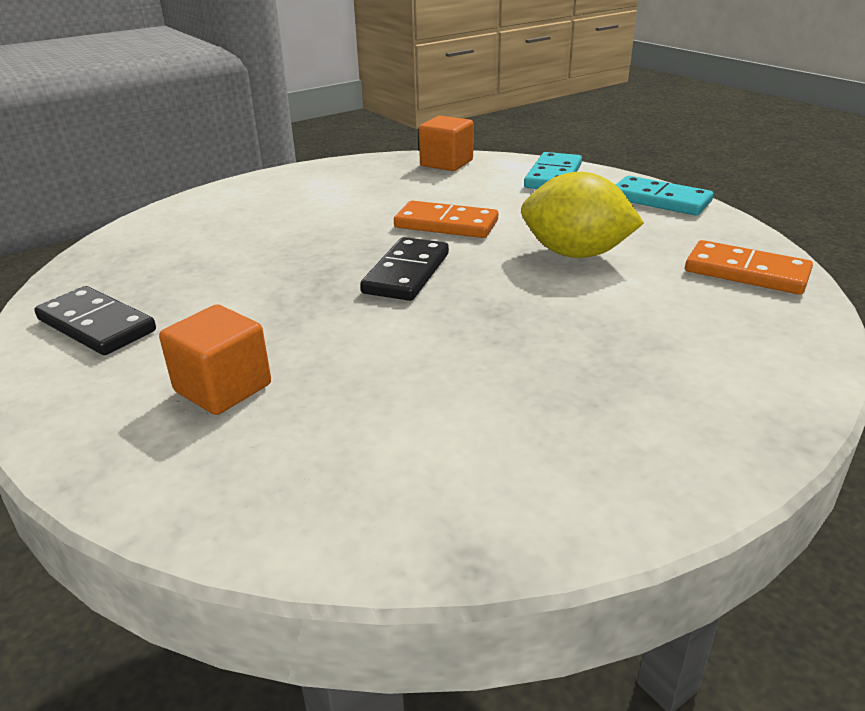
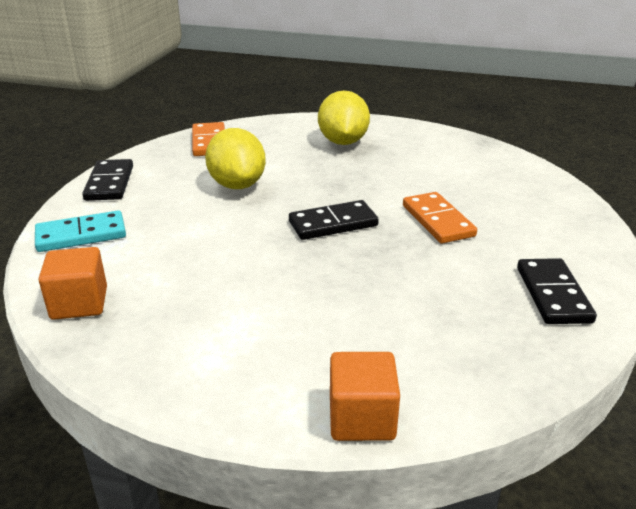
camera: 130 degrees left, 0 degrees up
orange cube [159,305,271,415] -> orange cube moved to [330,352,400,441]
orange domino [394,201,498,238] -> orange domino moved to [403,192,477,244]
turquoise domino [616,176,713,216] -> black domino [82,159,133,201]
none -> yellow lemon [318,91,370,145]

